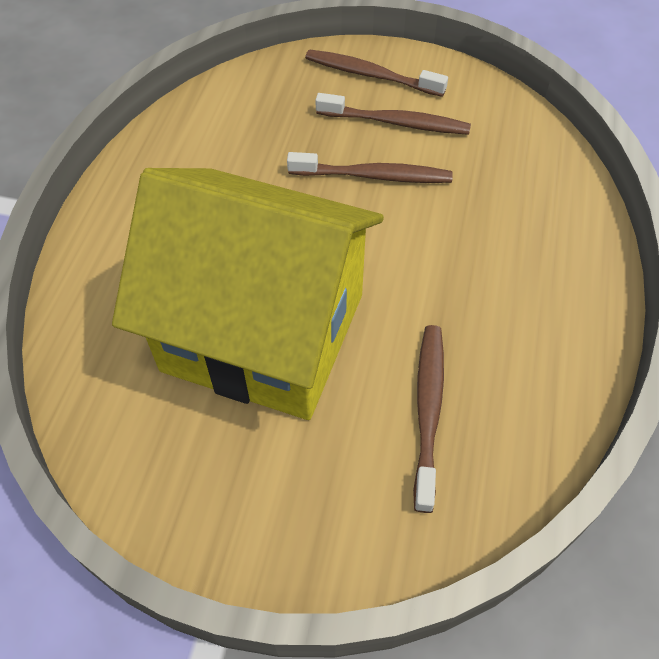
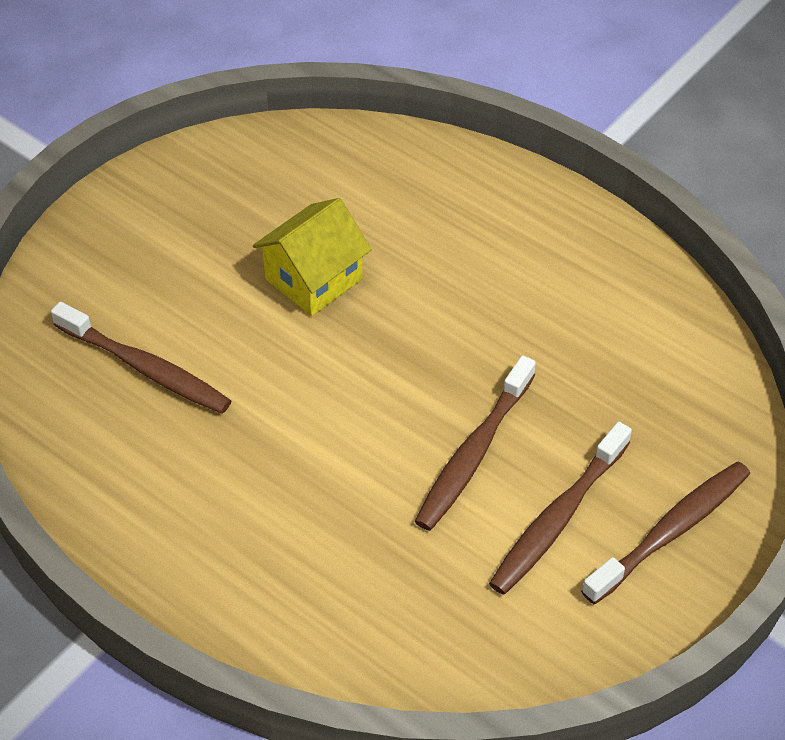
camera: 115 degrees right, 5 degrees down
yellow house [112,168,384,420] -> yellow house [253,198,372,316], size x0.42

